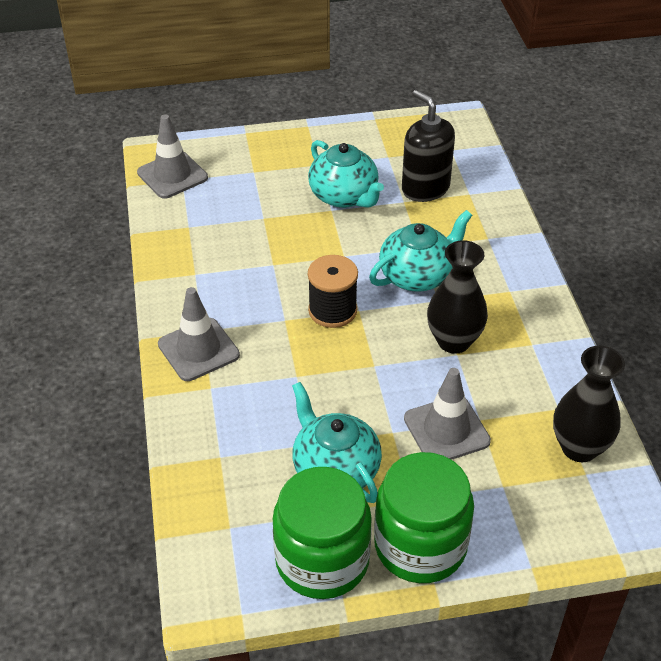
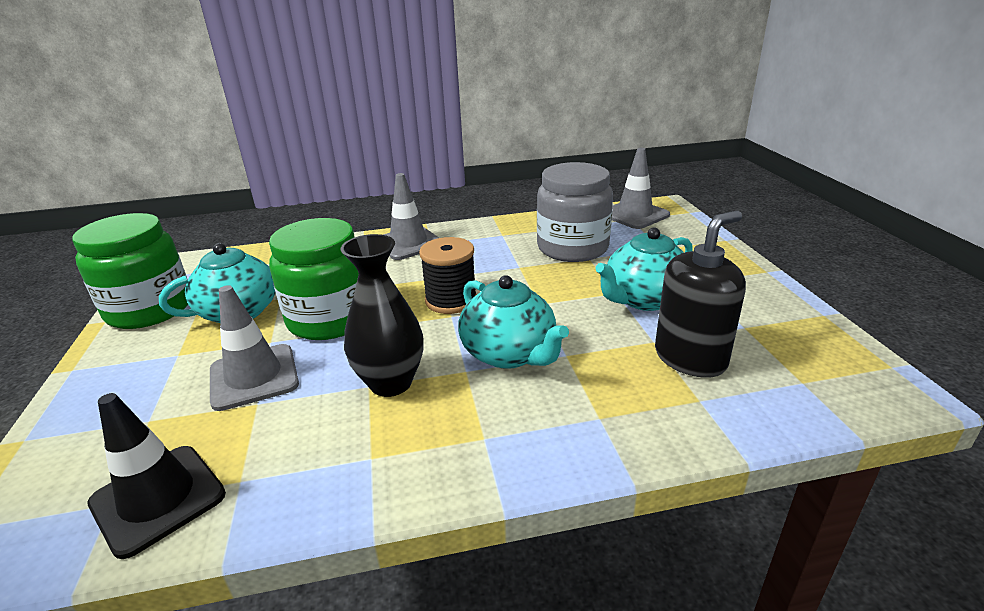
camera: 90 degrees right, 15 degrees down
green jar [374,452,474,583] -> green jar moved to [269,218,359,340]
black vase [553,346,625,462] -> black traffic cone [87,393,226,559]
none -> grey jar [537,162,613,262]

